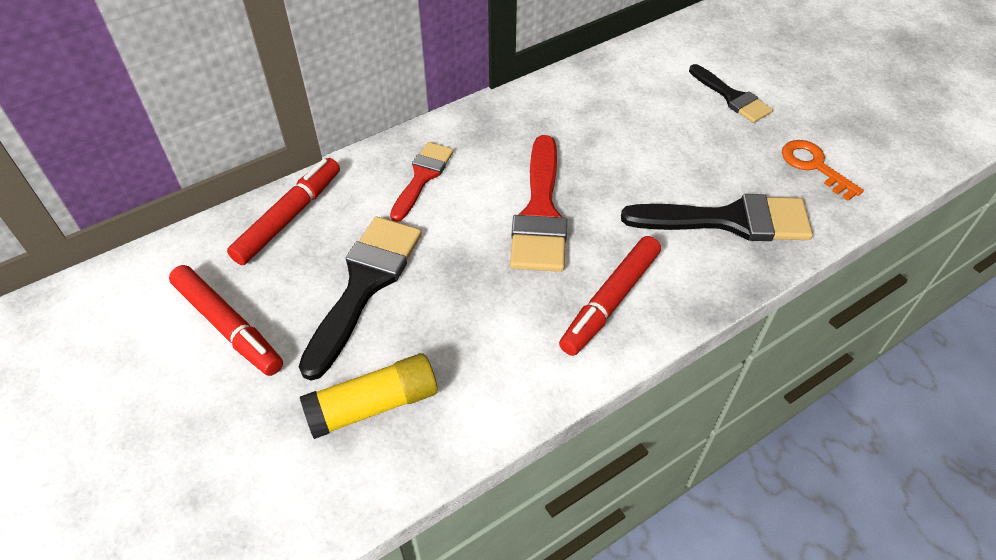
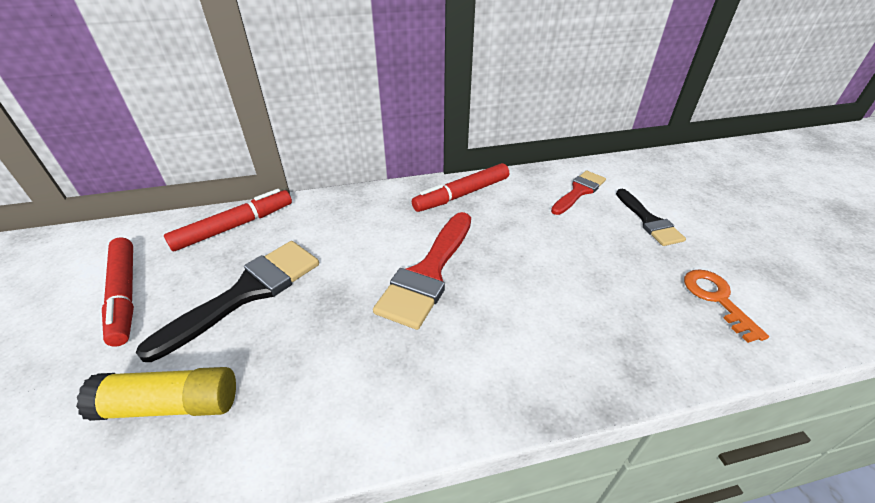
camera: 20 degrees right, 10 degrees down
red brush [390,142,454,222] -> red brush moved to [551,170,606,215]
red marker [559,236,661,356] -> red marker moved to [412,163,509,212]
black brush [621,194,813,241] -> none

